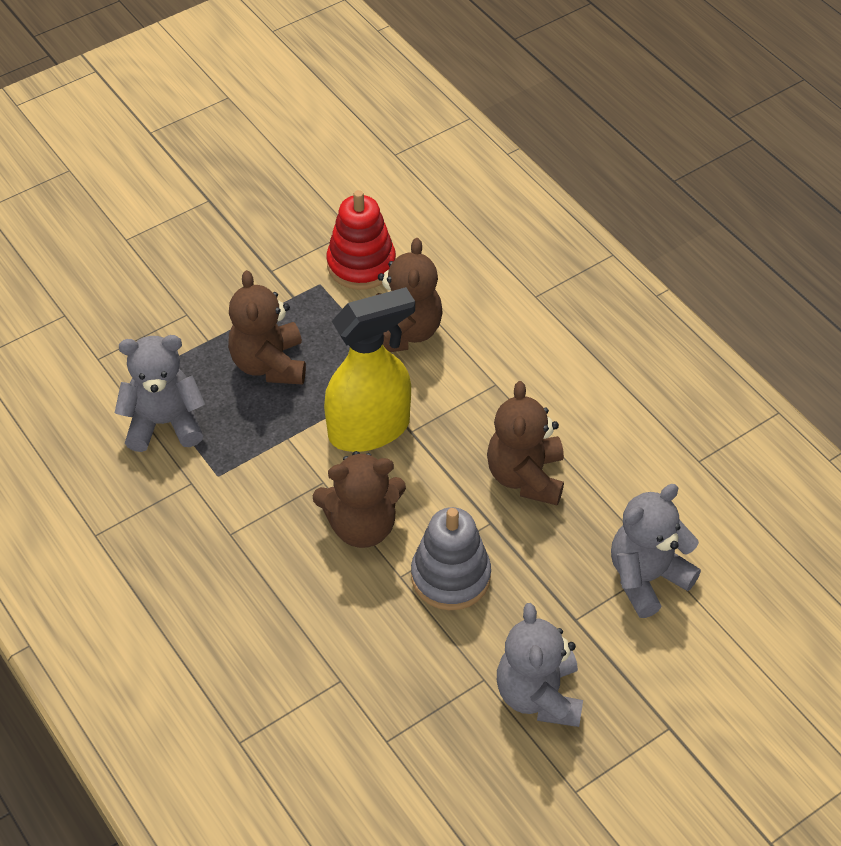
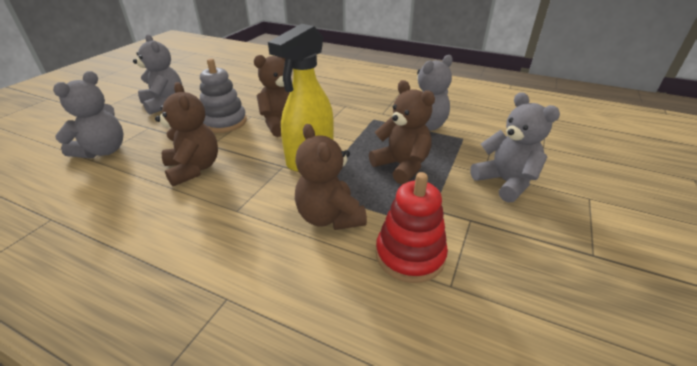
camera: 150 degrees right, 15 degrees down
none -> grey teddy bear [470,92,560,203]

